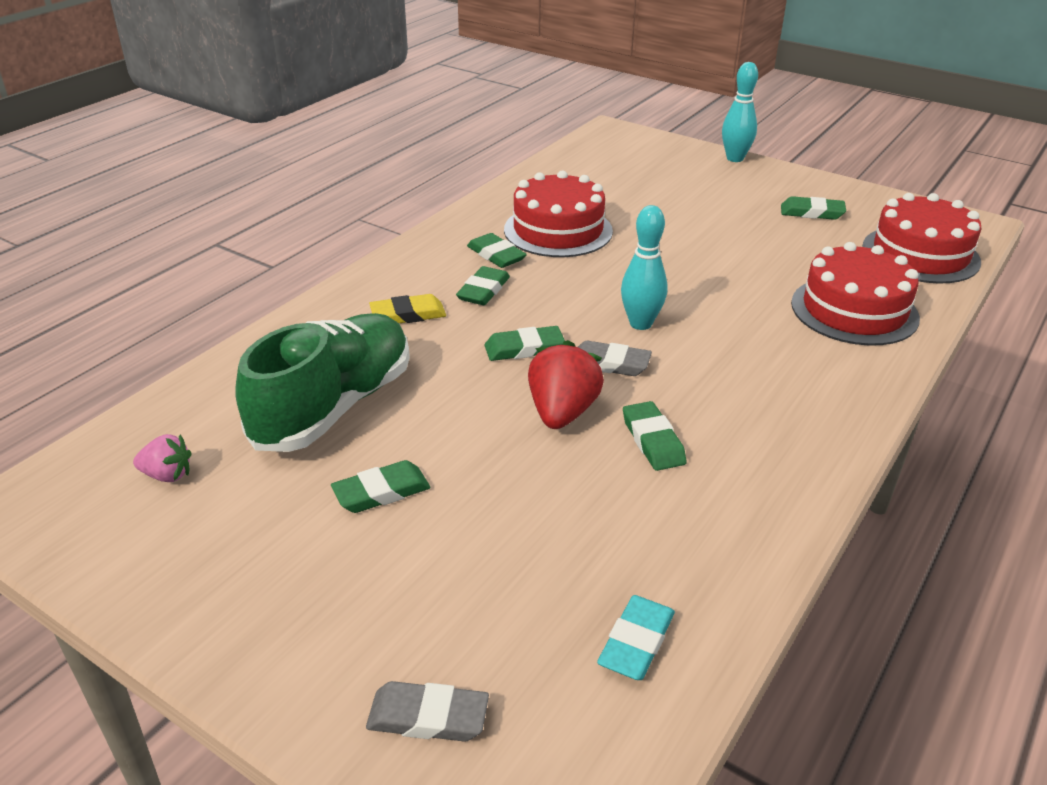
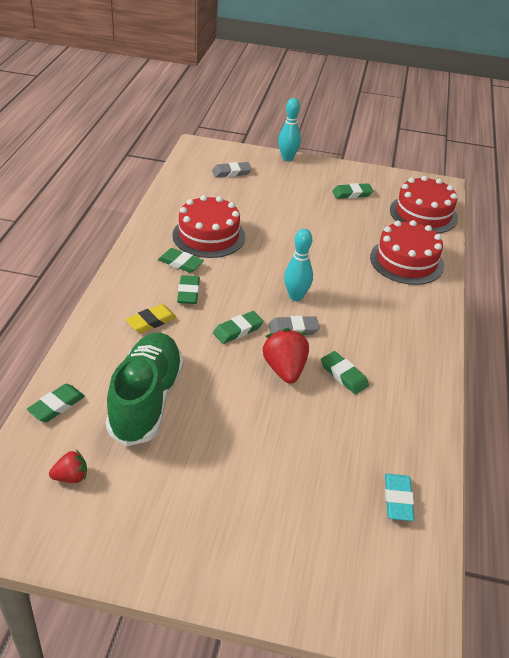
camera: 25 degrees left, 5 degrees up
pink strawberry [133,434,191,482] -> red strawberry [49,450,87,483]
green eraser [331,460,431,513] -> green eraser moved to [27,384,85,422]
grey eraser [366,681,489,742] -> grey eraser moved to [212,162,252,178]

